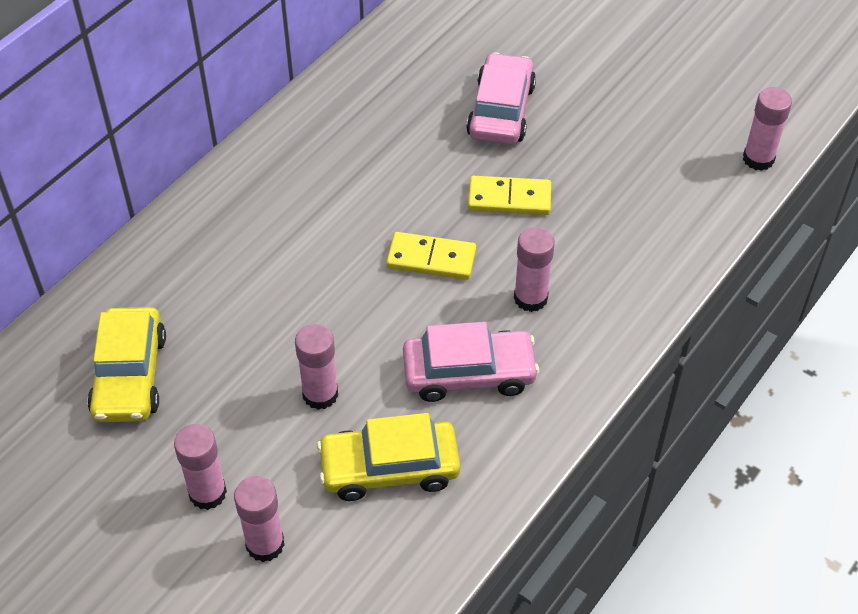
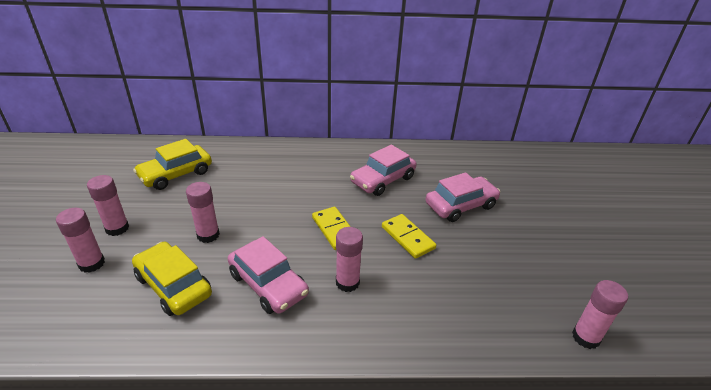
camera: 50 degrees right, 15 degrees down
none -> pink car [350,145,417,196]

